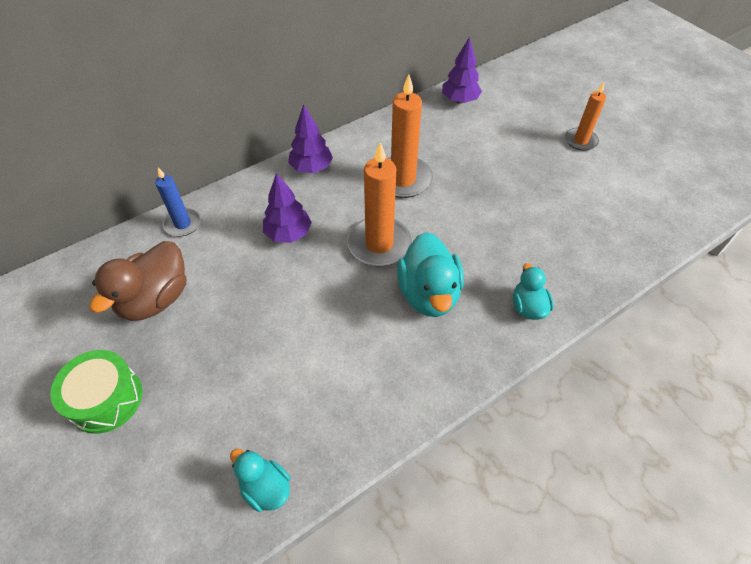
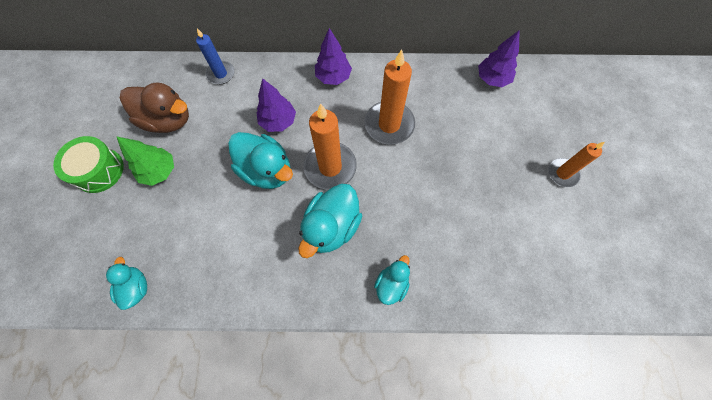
camera: 35 degrees right, 15 degrees up
brown duck [89,241,186,321] -> brown duck turned 135 degrees counterclockwise [120,82,189,133]
none -> green tree [116,136,174,186]
none -> turquoise duck [228,132,293,189]

